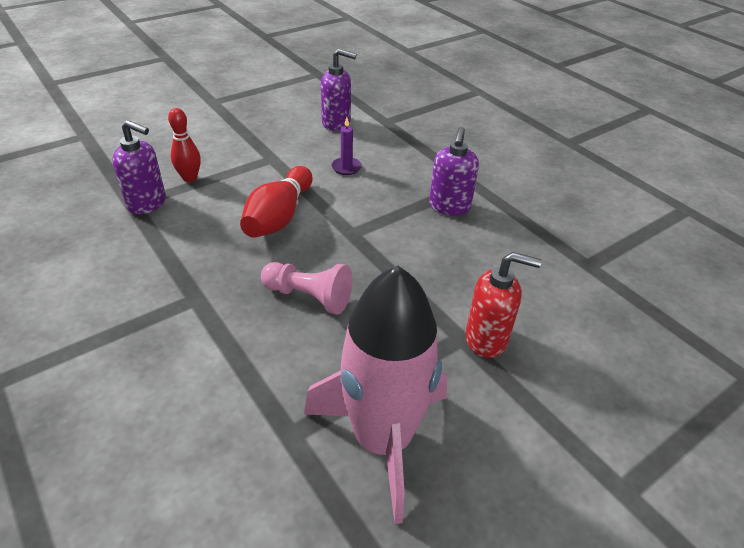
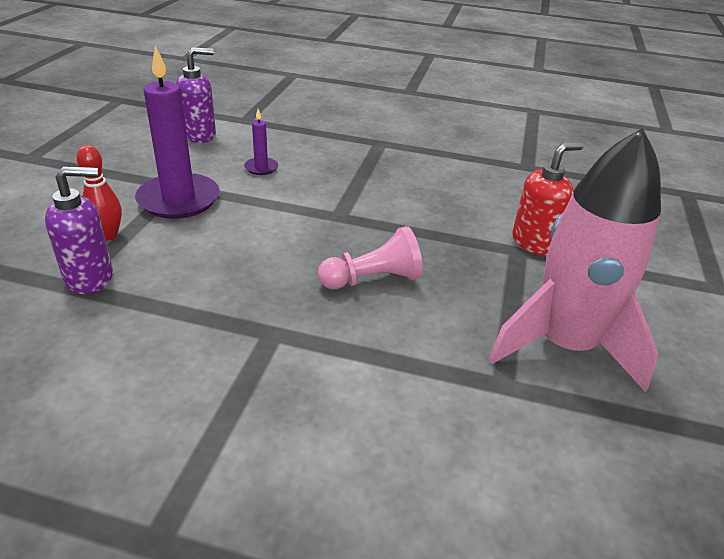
camera: 40 degrees left, 5 degrees down
red bowling pin [240,166,313,238] -> none
purple soap dispenser [429,127,479,216] -> none
none -> purple candle [135,46,220,219]

